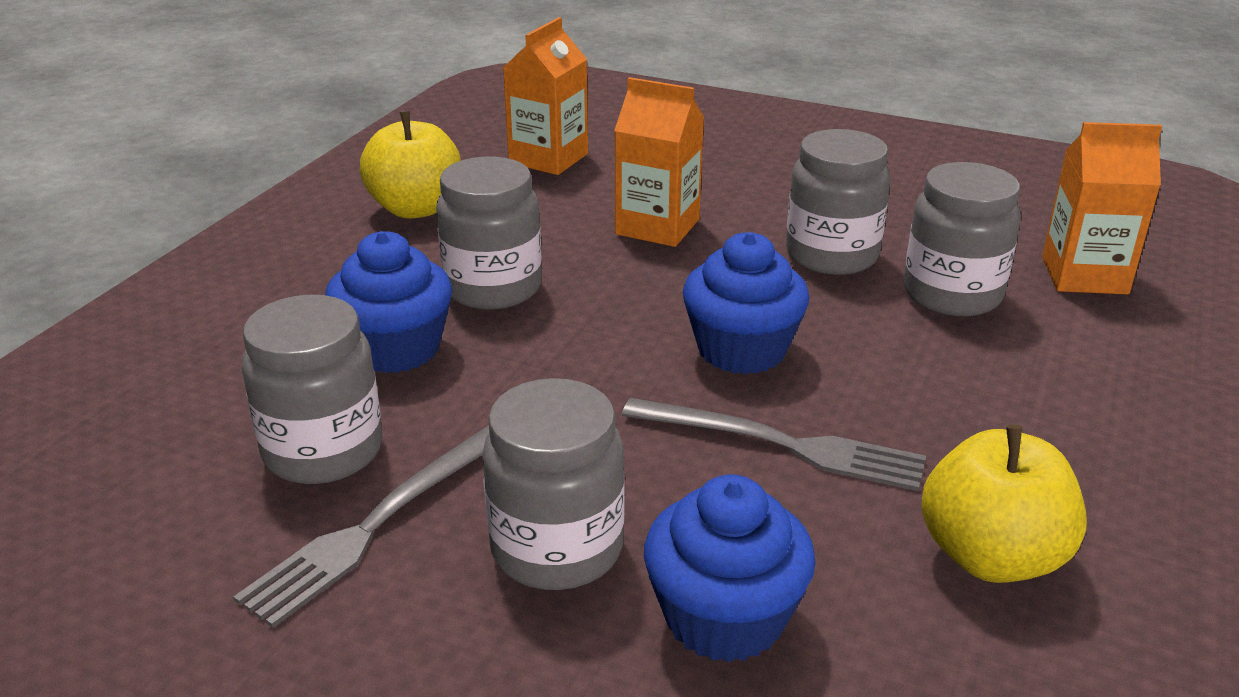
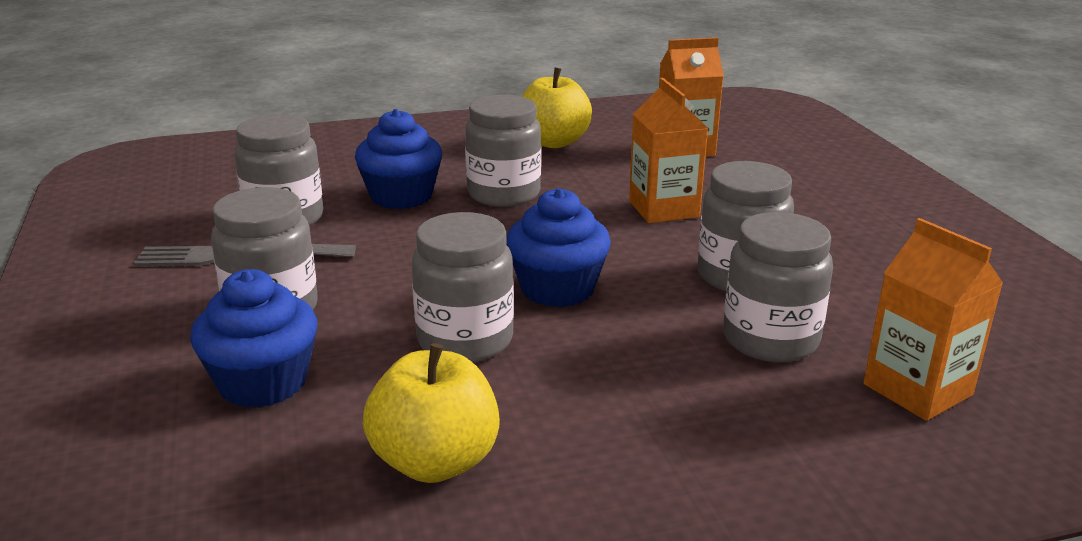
camera: 50 degrees right, 5 degrees down
grey fork [622,398,926,491] -> grey jar [412,212,514,362]

